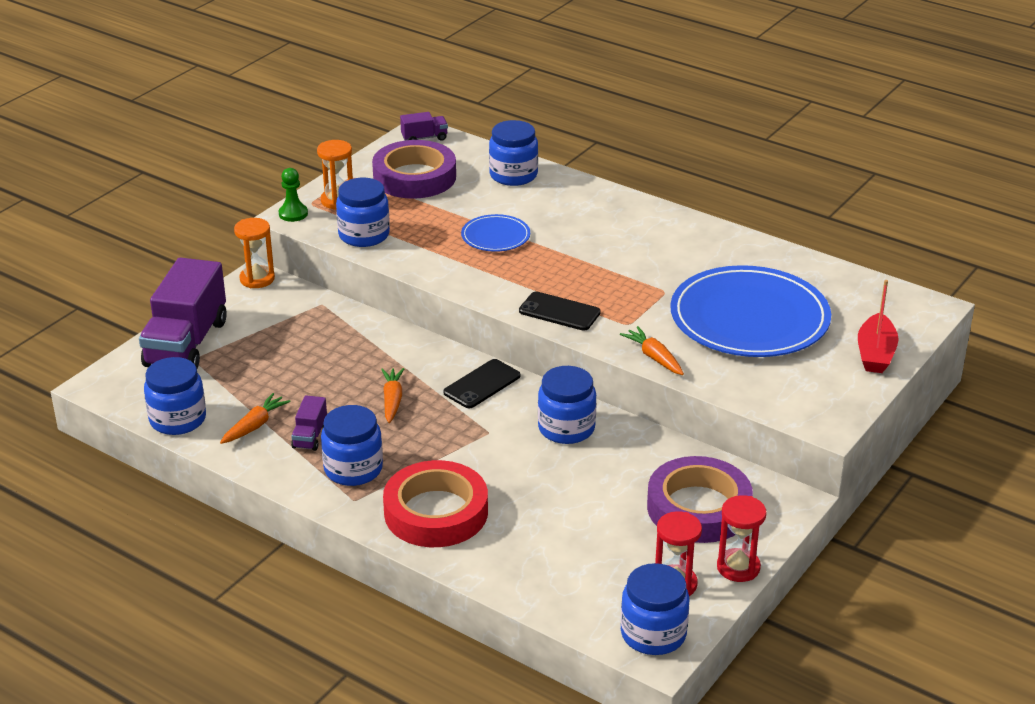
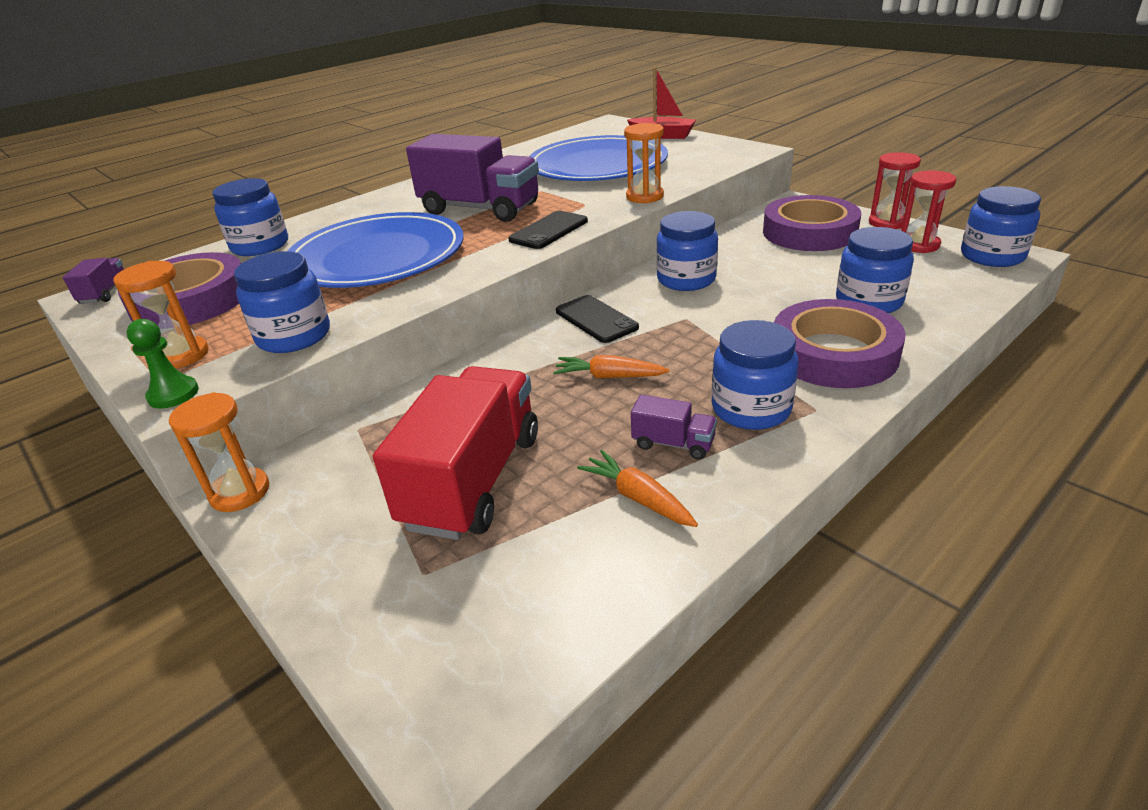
camera: 75 degrees left, 0 degrees up
purple truck [139,258,227,368] -> purple truck moved to [406,134,539,222]
blue jar [144,357,206,435] -> blue jar moved to [836,227,914,313]
red tape [383,460,488,547] -> purple tape [774,299,906,388]
blue plate [461,214,530,252] -> blue plate [288,212,464,288], size x2.15
orange carrot [620,326,684,375] -> orange hourglass [624,123,664,204]
none -> red truck [373,366,538,540]

